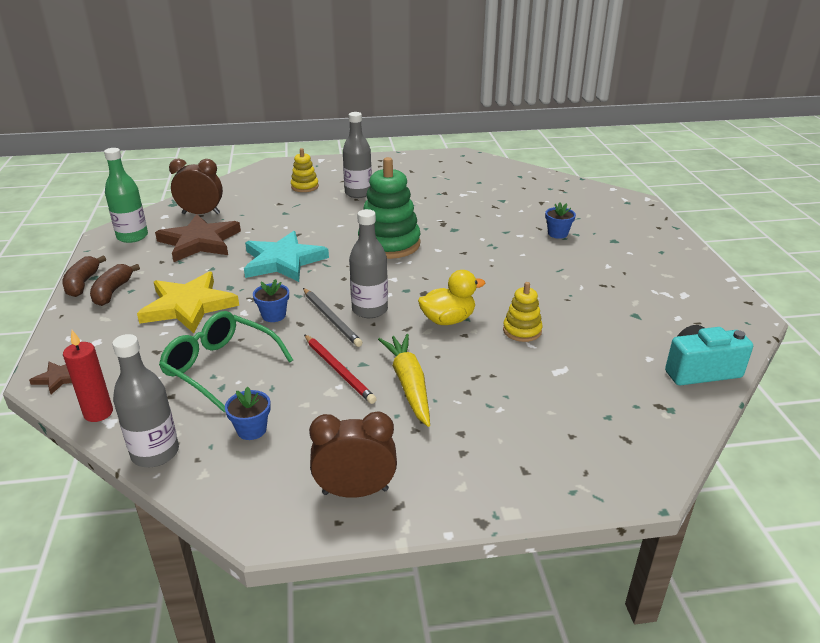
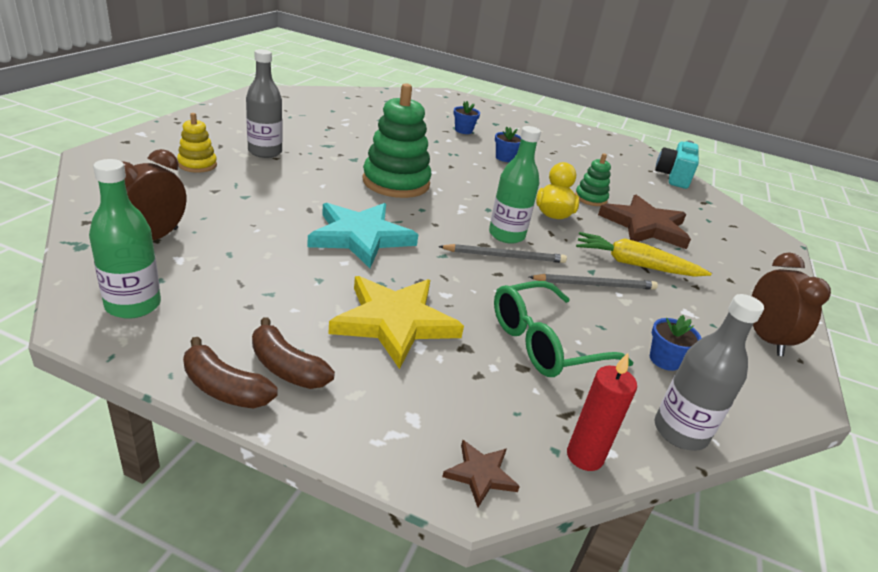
camera: 65 degrees left, 0 degrees up
brown star [155,214,241,262] -> brown star moved to [598,195,691,249]
blue flower pot [253,279,289,322] -> blue flower pot moved to [495,126,521,162]
red pencil [304,334,377,404] -> grey pencil [529,274,658,290]
brown clock [309,411,397,498] -> brown clock turned 150 degrees clockwise [752,252,831,356]
grey bottle [349,209,388,318] -> green bottle [489,126,541,244]
yellow stacking toy [503,282,543,342] -> green stacking toy [575,153,611,206]

